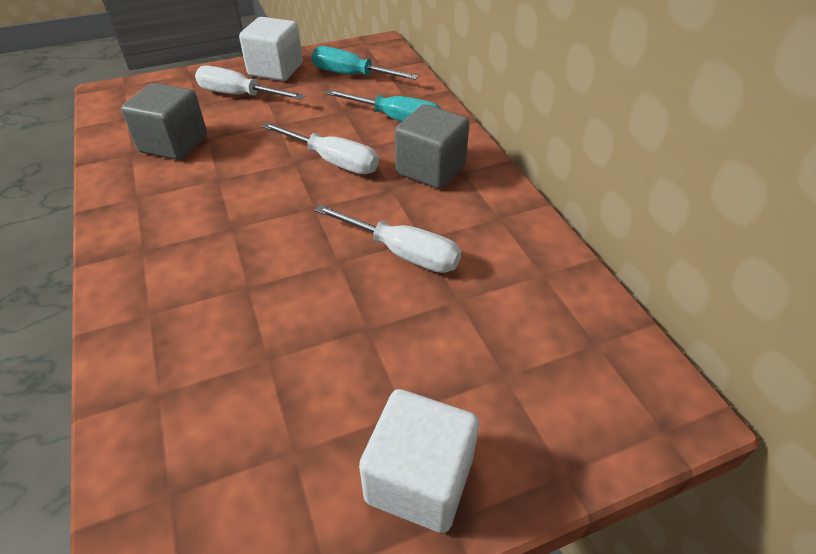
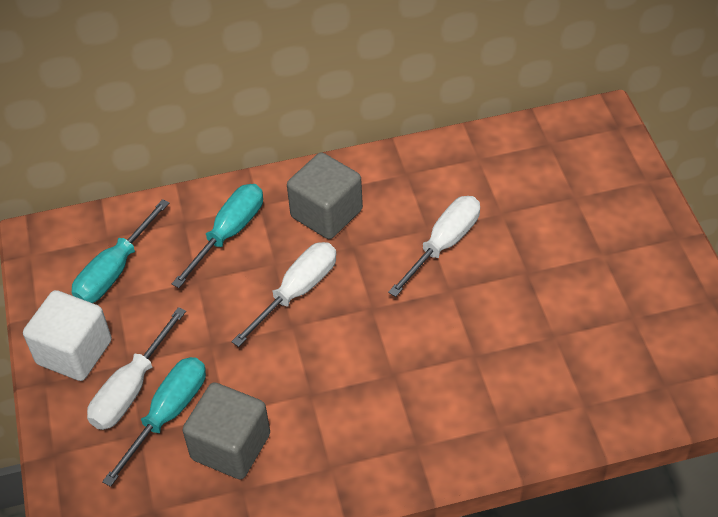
camera: 80 degrees left, 5 degrees up
white cube [359,389,479,533] -> none
none -> turquoise screwdriver [102,357,206,487]

